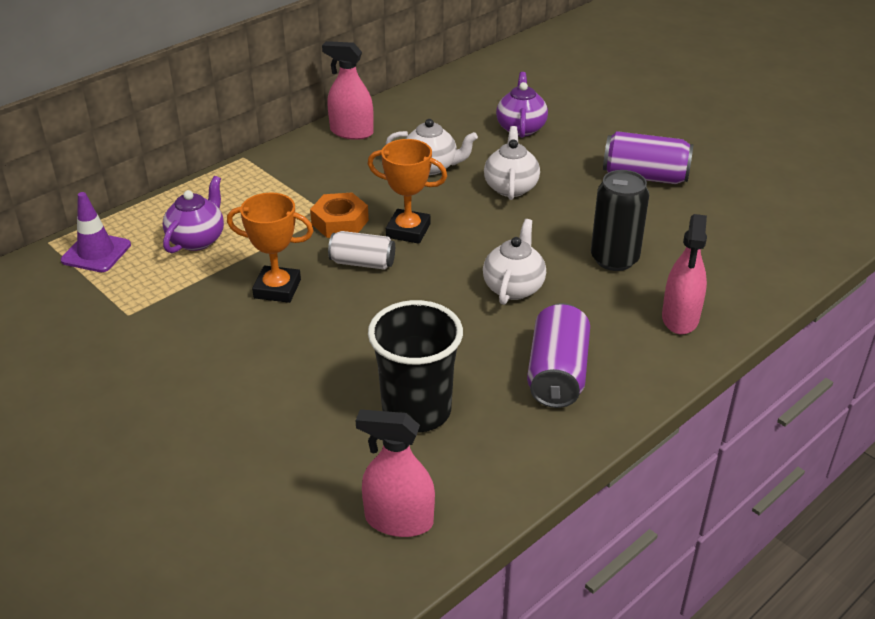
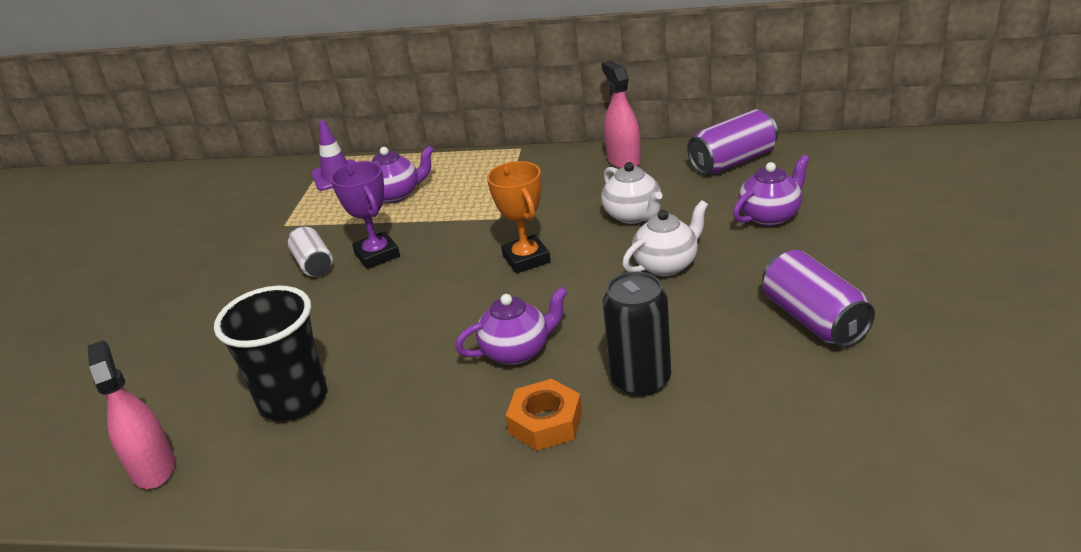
camera: 55 degrees right, 5 degrees down
orange trophy [227,193,314,303] -> purple trophy [330,161,400,269]
orange nut [310,193,369,238] -> orange nut moved to [506,379,582,451]
white can [328,231,395,270] -> white can moved to [288,226,333,277]
white teapot [483,219,546,305] -> purple teapot [455,287,568,365]
purple can [527,303,590,408] -> purple can moved to [687,109,778,174]
pink spray bottle [662,214,707,335] -> none

